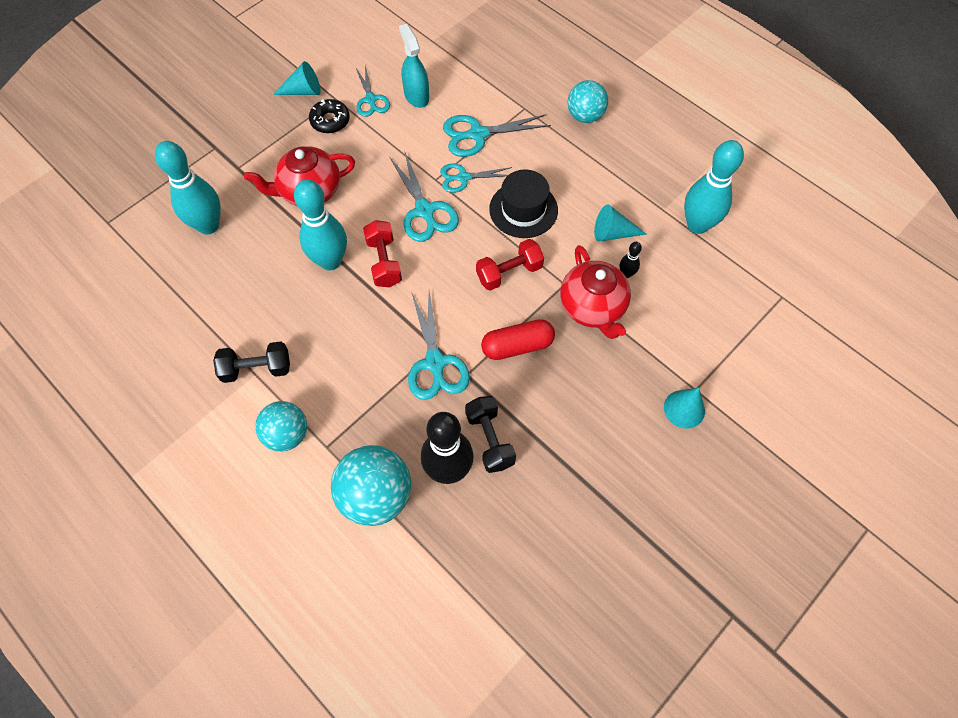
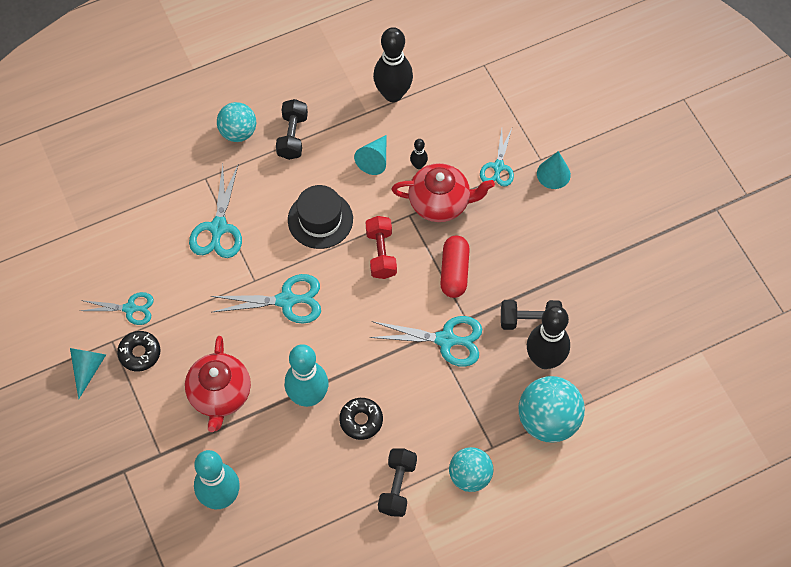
camera: 70 degrees left, 0 degrees up
red dumbbell [363,220,402,288] -> none
turquoise spray bottle [399,24,429,108] -> none
turquoise scissors [440,163,512,193] -> turquoise scissors moved to [480,128,514,187]
turquoise bowling pin [684,140,744,234] -> black bowling pin [373,27,413,102]
none -> black dumbbell [276,99,308,160]
none -> black donut [339,398,383,440]

